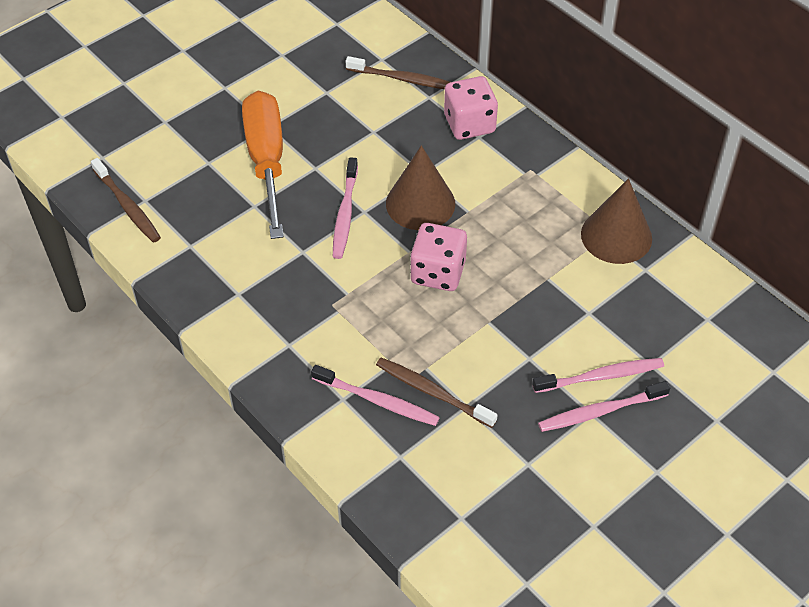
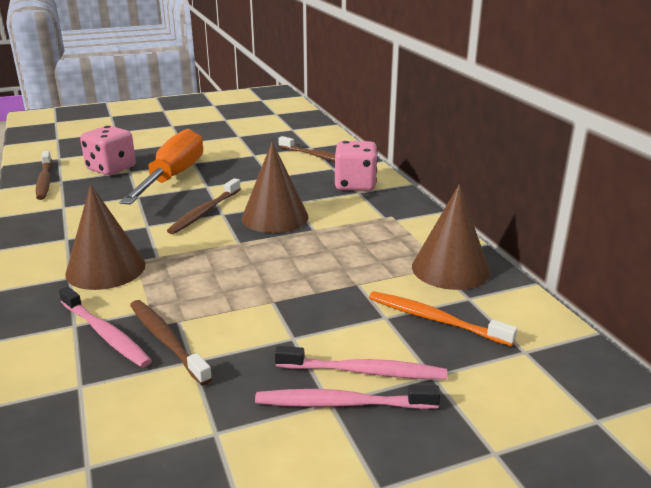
camera: 20 degrees right, 25 degrees down
pink toothbrush [333,157,358,259] -> brown toothbrush [167,178,241,234]
pink dice [410,223,467,291] -> pink dice moved to [80,126,136,175]
none -> brown cone [65,184,146,290]
none -> orange toothbrush [369,291,518,346]

